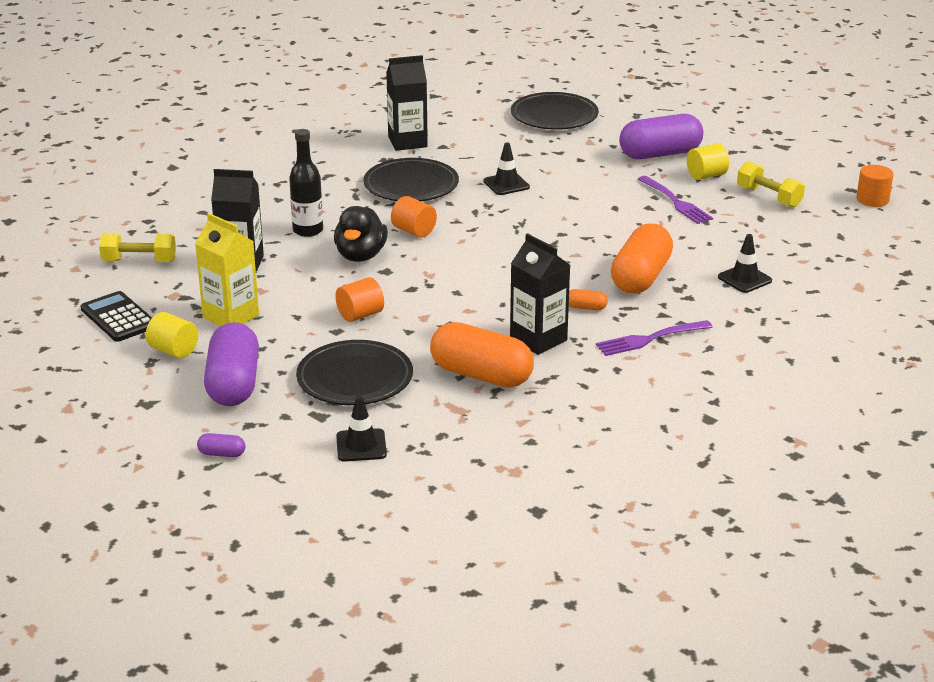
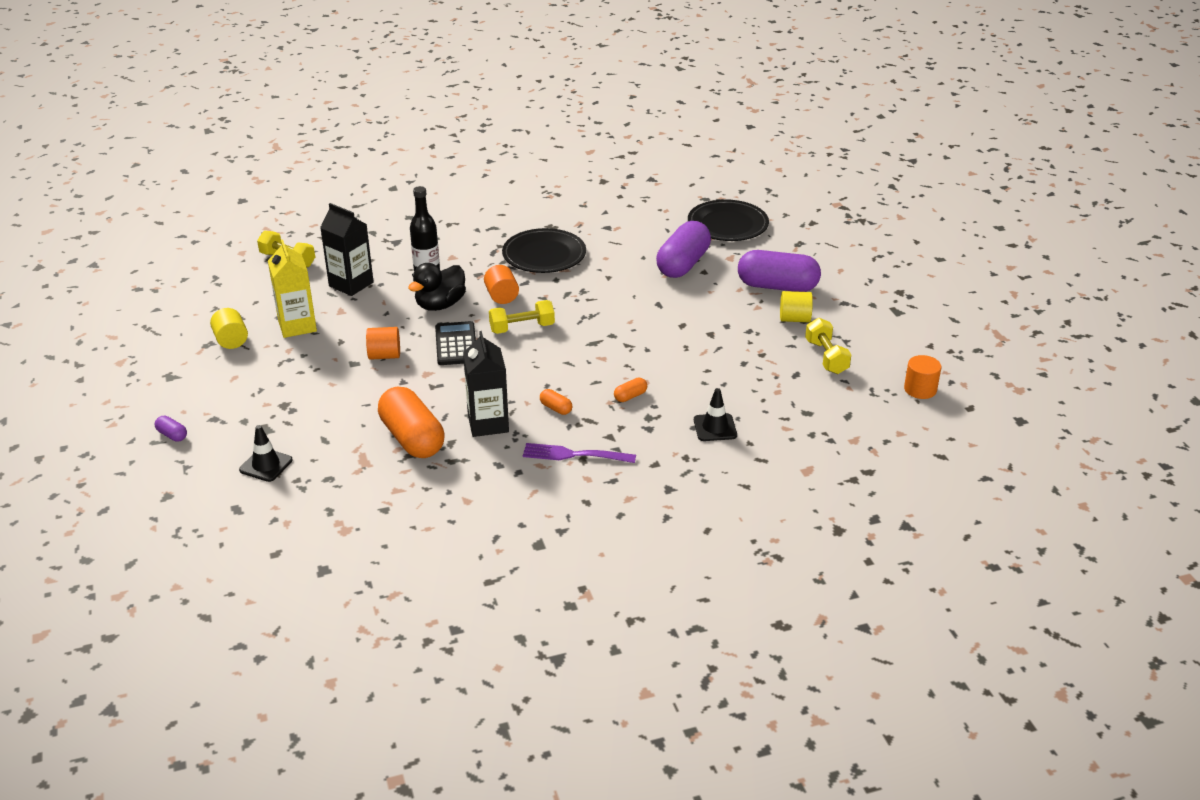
camera: 30 degrees right, 5 degrees up
black calculator [81,291,152,342] -> black calculator moved to [435,321,476,365]
purple capsule [204,322,259,406] -> purple capsule moved to [656,221,711,278]
black plate [296,340,413,405] -> none
black carton [386,55,428,151] -> none
black traffic cone [484,142,530,195] -> none
orange capsule [611,224,673,293] -> orange capsule [614,378,647,402], size x0.41
purple fork [638,176,713,224] -> none
none -> yellow dumbbell [489,300,555,334]

